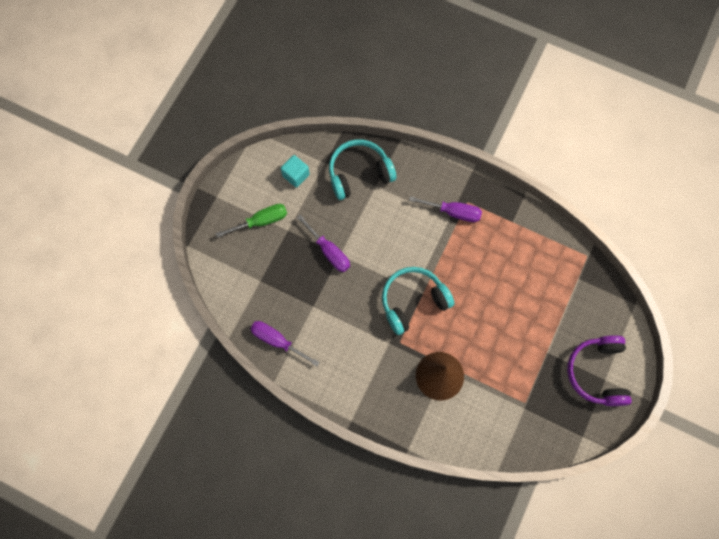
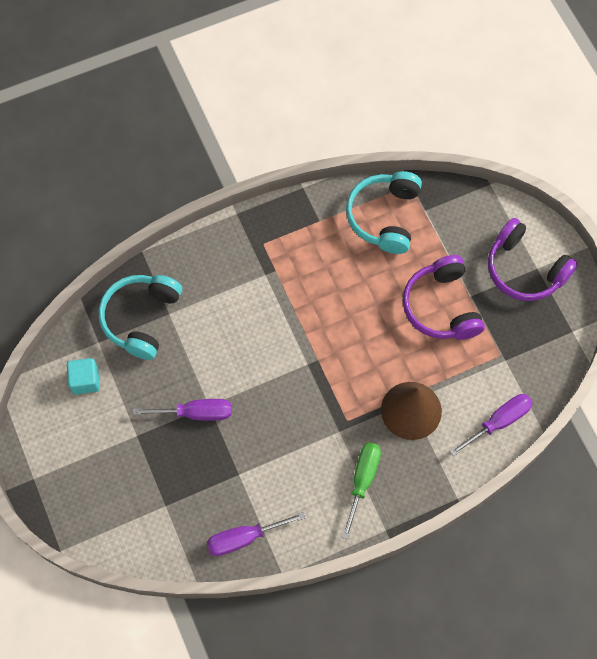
camera: 50 degrees left, 5 degrees down
green screwdriver [215,204,287,238] -> green screwdriver moved to [342,442,381,540]
turquoise headphones [382,267,454,335] -> turquoise headphones moved to [346,171,422,254]
purple screwdriver [409,196,482,222] -> purple screwdriver moved to [450,394,533,456]
none -> purple headphones [402,255,485,340]

